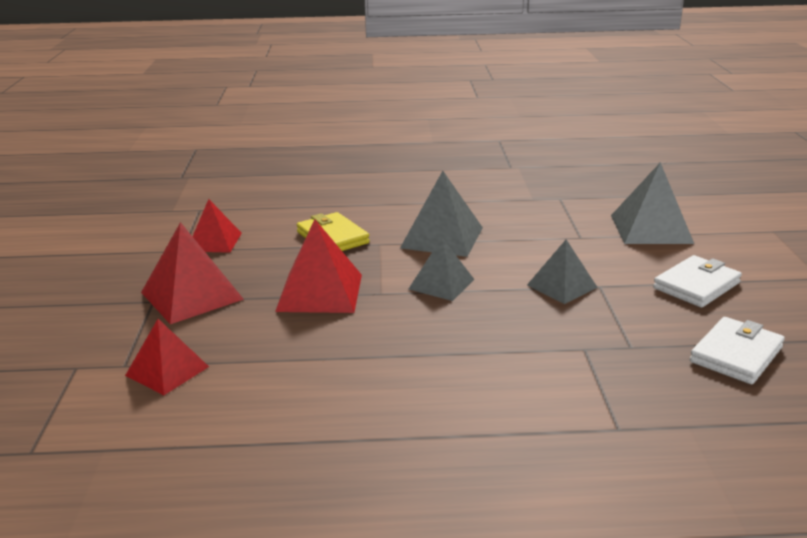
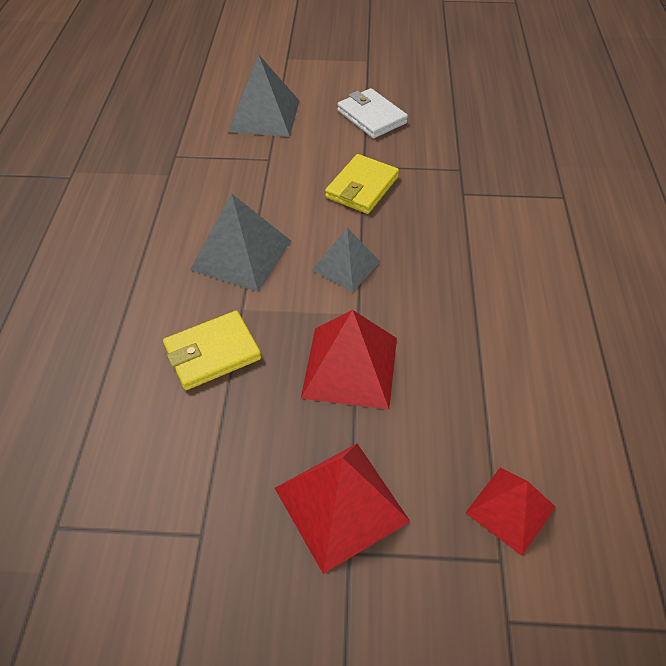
camera: 85 degrees left, 25 degrees up
red pyramid [192,199,242,253] -> none
grey pyramid [527,240,598,304] -> yellow wallet [325,154,399,214]
white wallet [690,317,785,384] -> none

